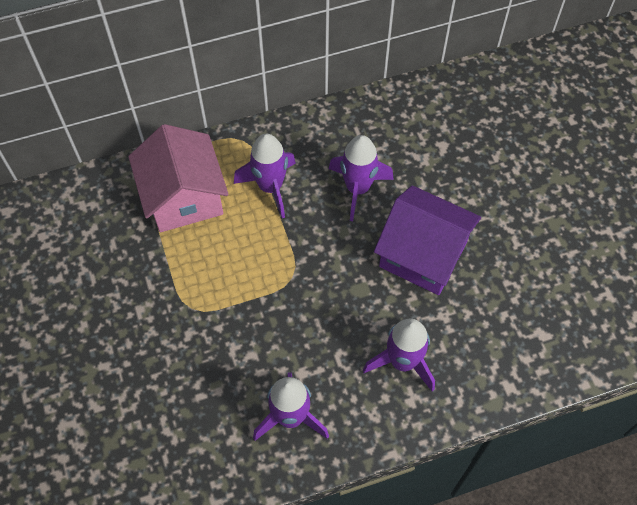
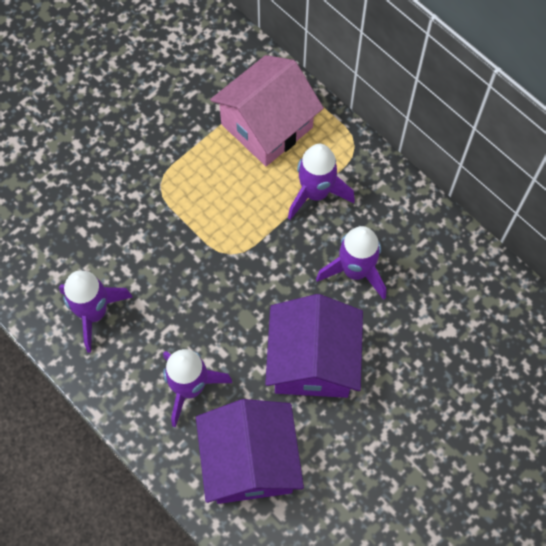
camera: 65 degrees right, 5 degrees up
none -> purple house [196,399,304,504]

